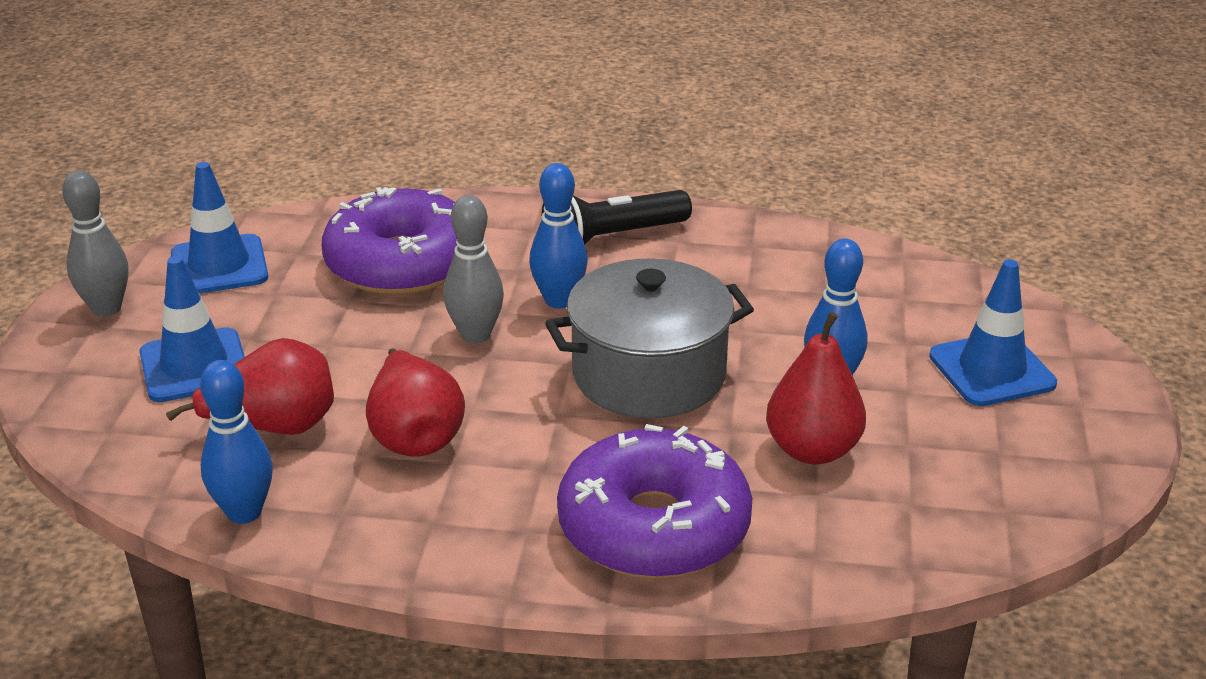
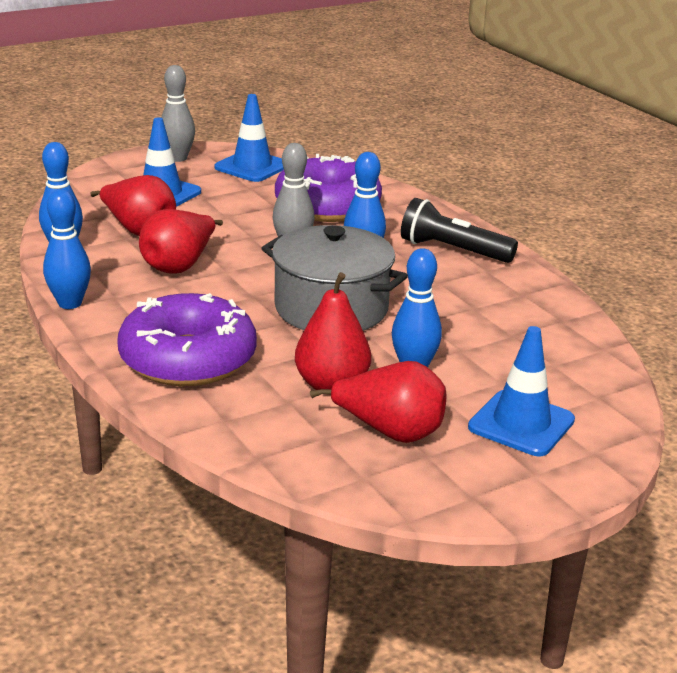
camera: 50 degrees right, 5 degrees down
none -> blue bowling pin [43,189,91,309]
none -> red pear [310,361,446,443]

